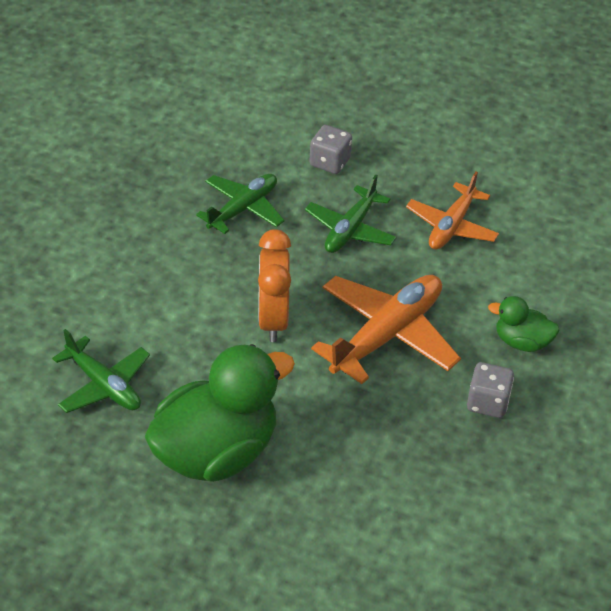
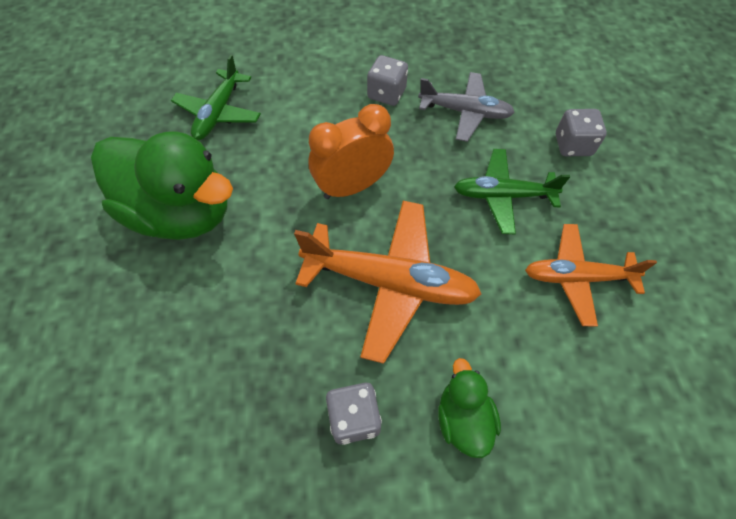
camera: 65 degrees right, 15 degrees up
green plane [196,174,285,234] -> grey plane [418,72,515,142]
none -> grey dice [367,55,408,106]

